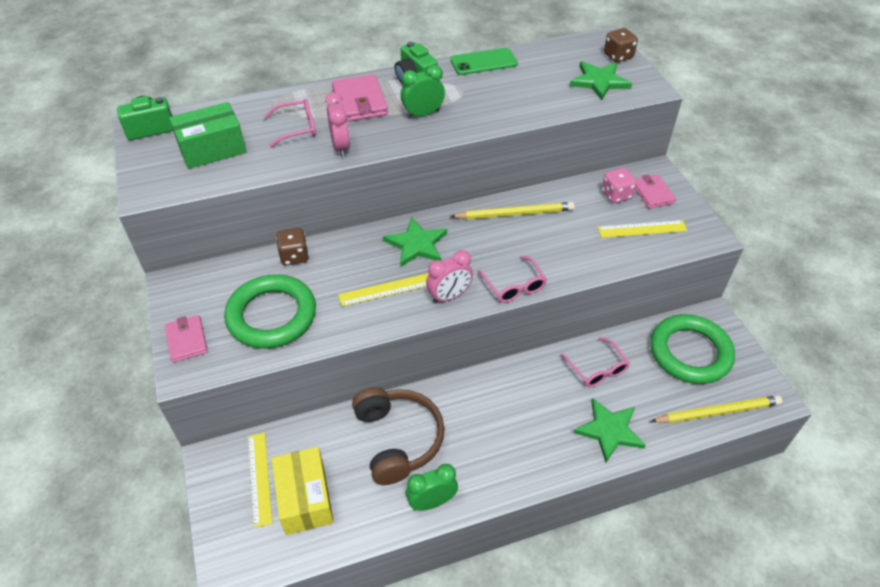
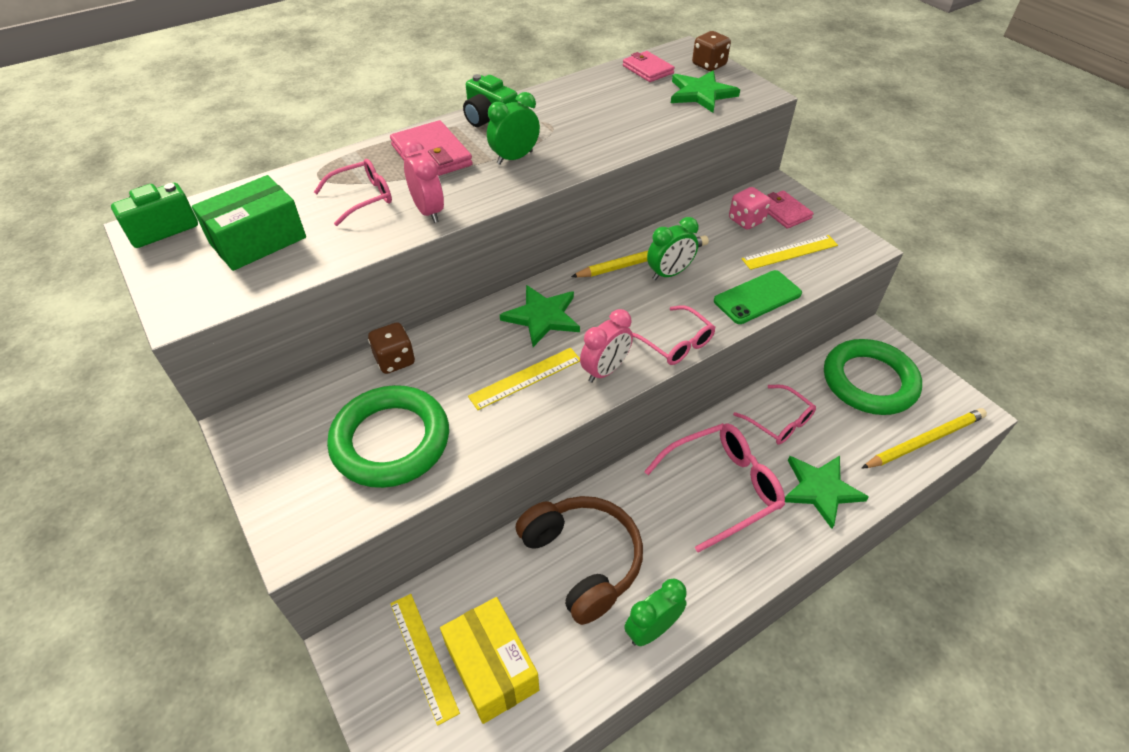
camera: 15 degrees left, 0 degrees up
pink wallet [165,315,208,363] -> pink wallet moved to [623,51,675,82]
green phone [450,48,518,75] -> green phone moved to [714,270,802,324]
none -> pink glasses [644,423,785,553]
none -> green clock [647,217,699,280]

